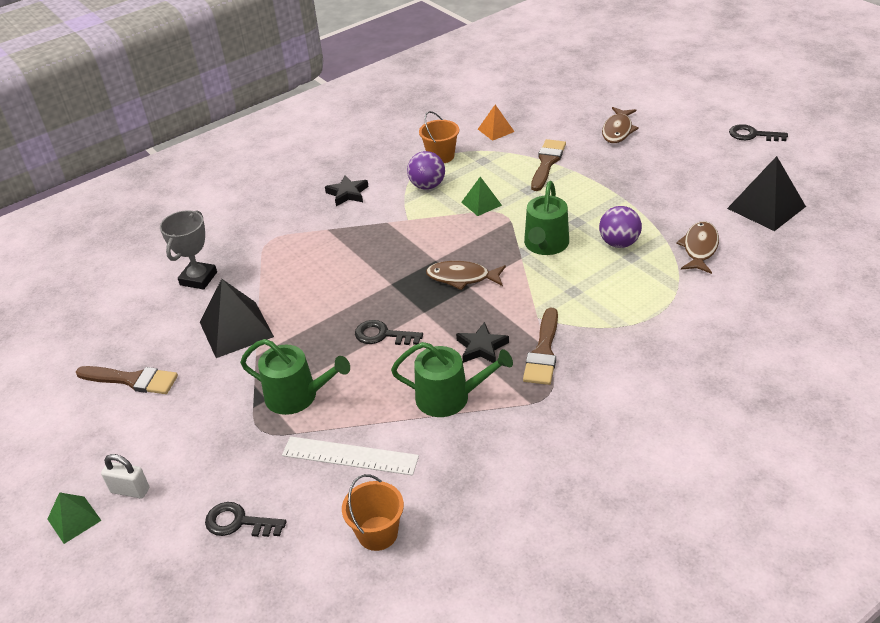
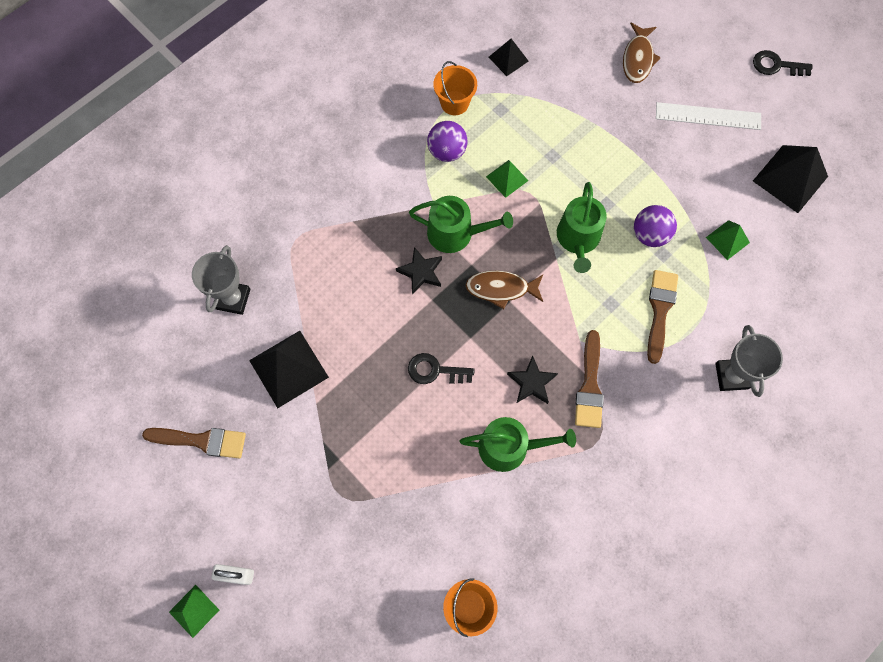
camera: 10 degrees left, 30 degrees up
black key [205,502,286,537] -> none
green watering can [240,339,350,415] -> green watering can moved to [409,196,513,253]
white ruler [282,436,419,475] -> white ruler moved to [656,102,761,130]
black star [325,175,369,206] -> black star moved to [396,247,442,294]
orange pyramid [478,105,514,141] -> black pyramid [489,39,529,76]
brown brush [531,139,566,191] -> brown brush moved to [647,270,678,364]
brown fish [676,221,719,274] -> green pyramid [706,220,750,260]
none -> grey trophy [715,325,783,397]

